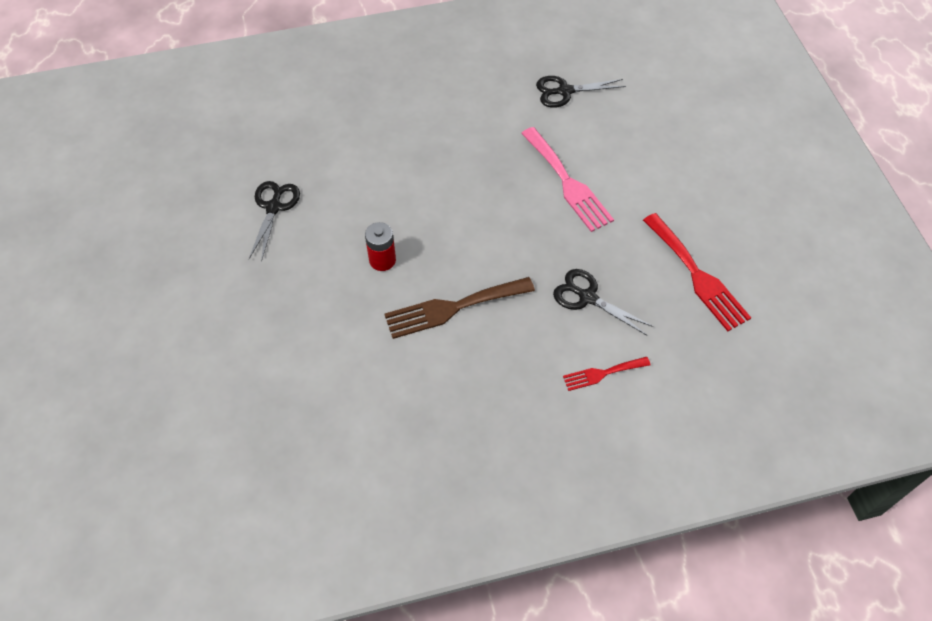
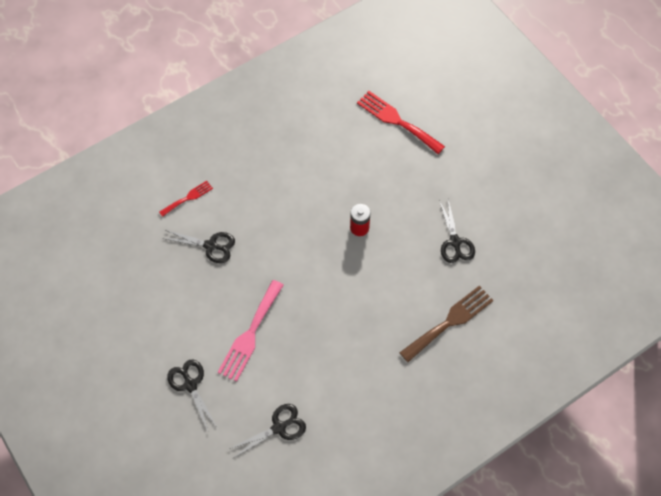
camera: 160 degrees right, 5 degrees up
brown fork [384,277,535,339] -> brown fork moved to [400,286,494,362]
pink fork [521,127,614,232] -> pink fork turned 105 degrees counterclockwise [218,280,284,382]
red fork [643,213,751,331] -> red fork moved to [357,91,445,154]
none -> black scissors [167,360,217,431]

